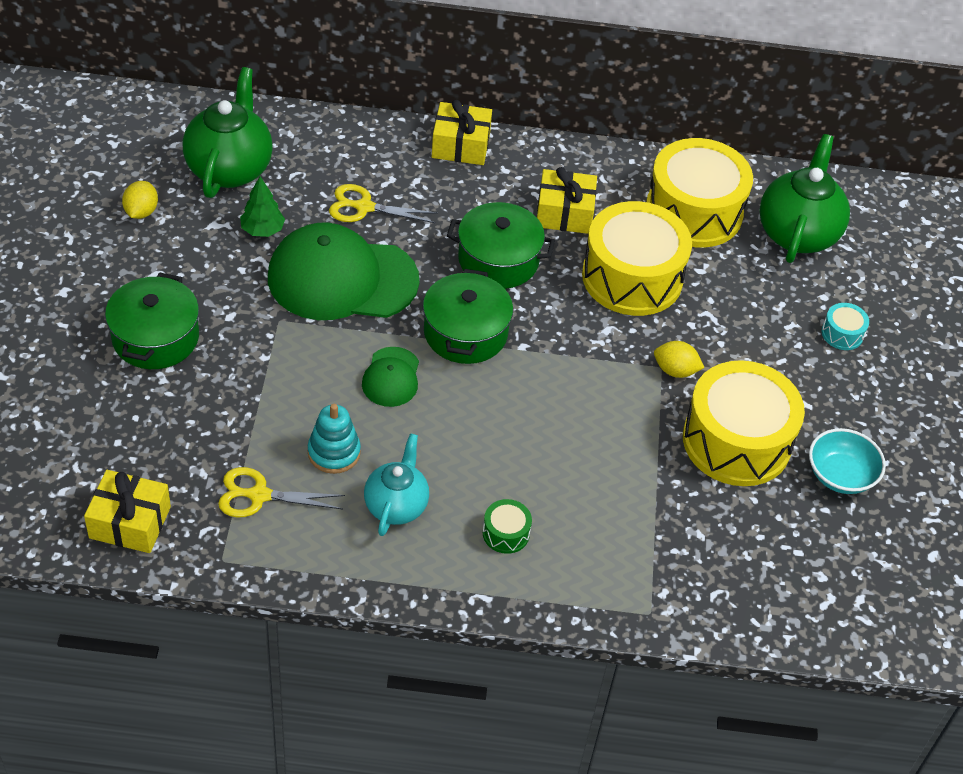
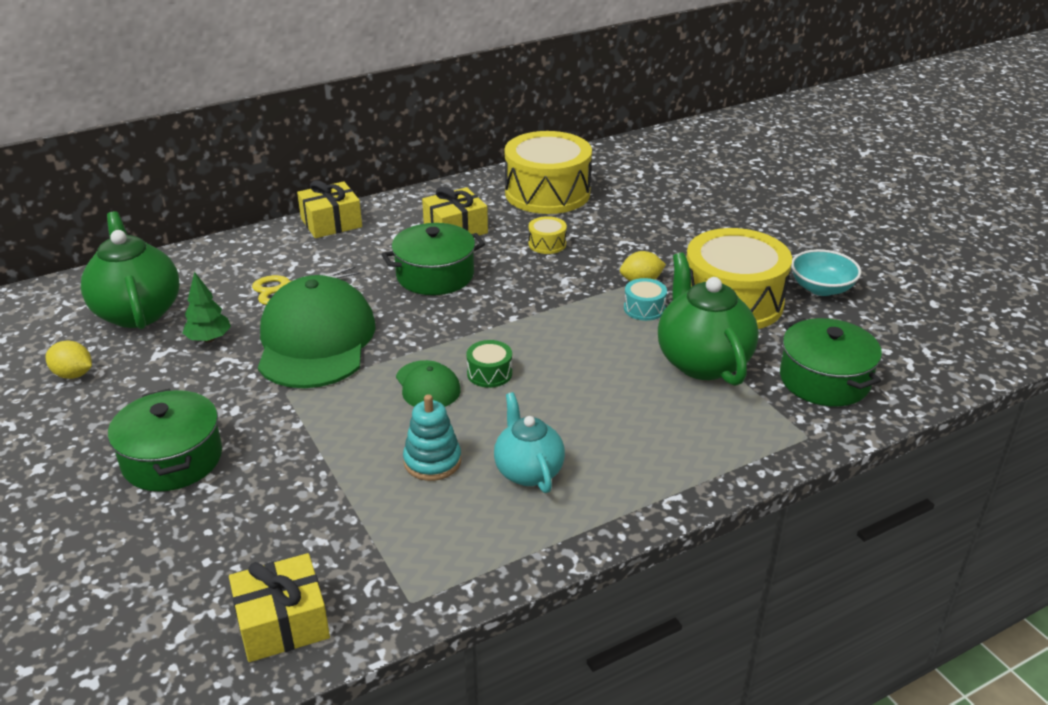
camera: 30 degrees left, 15 degrees down
yellow lemon [122,181,158,219] -> yellow lemon turned 45 degrees counterclockwise [46,341,92,379]
yellow scissors [218,467,345,518] -> none
green cap [268,223,419,320] -> green cap turned 120 degrees clockwise [258,275,376,388]
green pot [423,269,513,364] -> green pot moved to [780,318,882,407]
green drum [483,499,532,554] -> green drum moved to [466,340,512,388]
yellow drum [582,201,692,316] -> yellow drum [528,216,567,254], size x0.41
green teapot [760,134,850,263] -> green teapot moved to [658,253,759,386]
turquoise drum [822,303,869,350] -> turquoise drum moved to [624,278,667,321]

